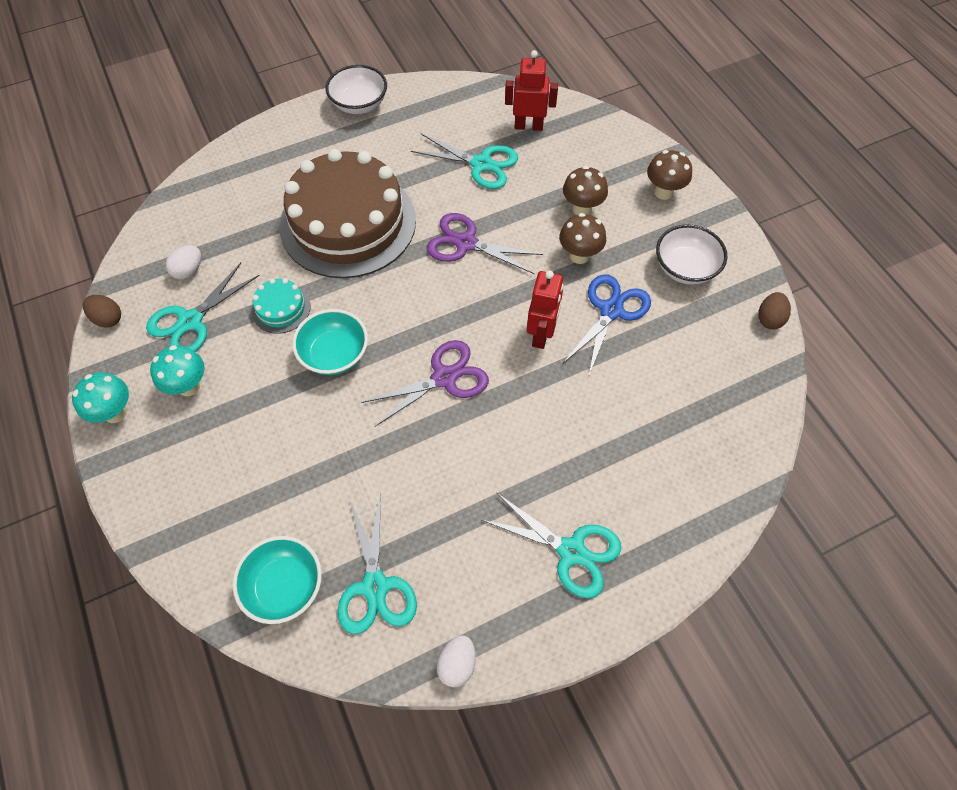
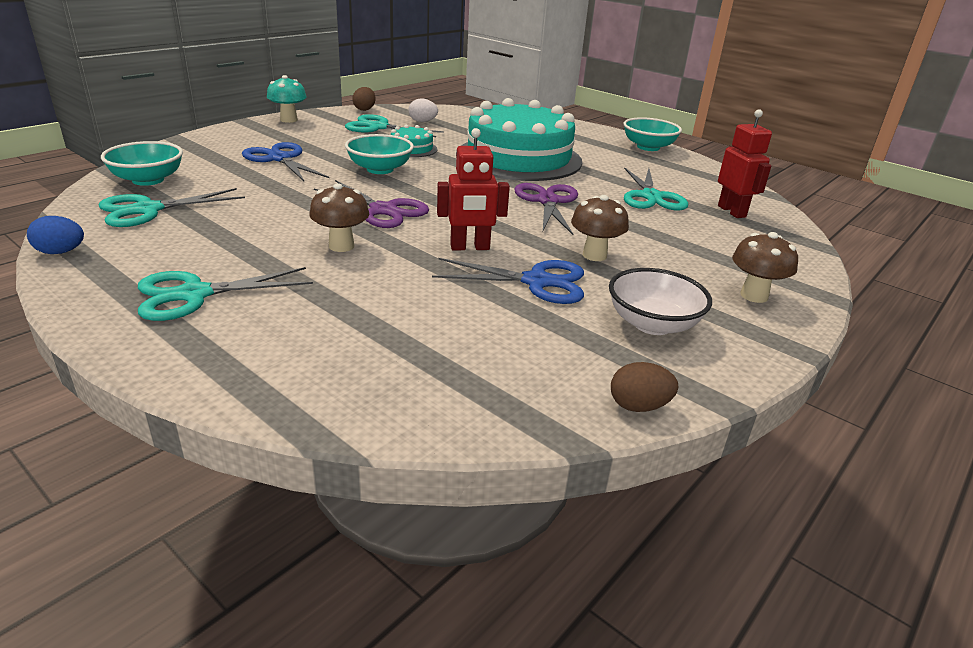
camera: 65 degrees right, 30 degrees down
turquoise mushroom [150,345,205,396] -> none
brown cake [280,149,416,278] -> turquoise cake [456,98,582,181]
white bowl [325,65,387,114] -> turquoise bowl [623,117,682,151]
white egg [437,635,476,687] -> blue egg [27,216,84,254]
turquoise scissors [482,493,621,599] -> turquoise scissors turned 60 degrees clockwise [138,267,313,321]
brown mushroom [563,166,608,215] -> brown mushroom moved to [309,183,369,252]
none -> blue scissors [242,142,329,181]

